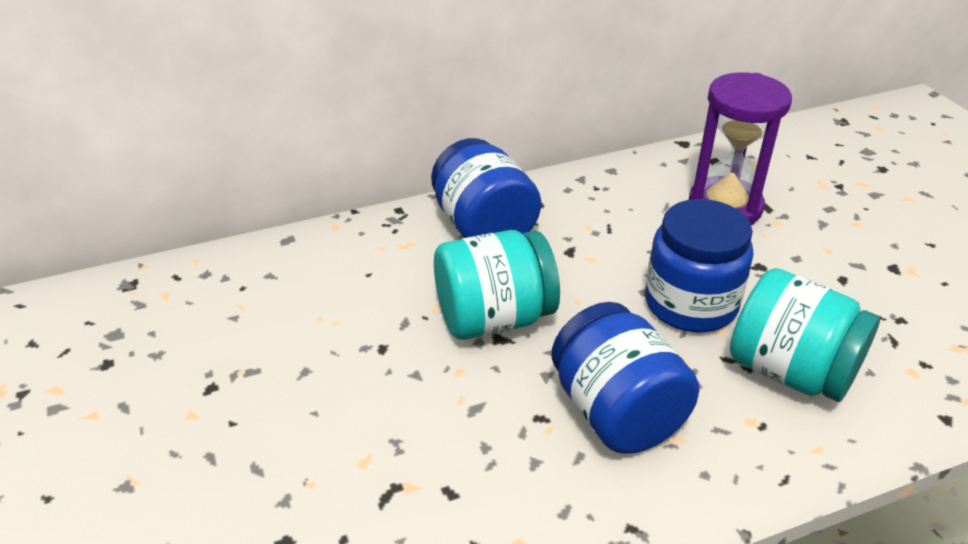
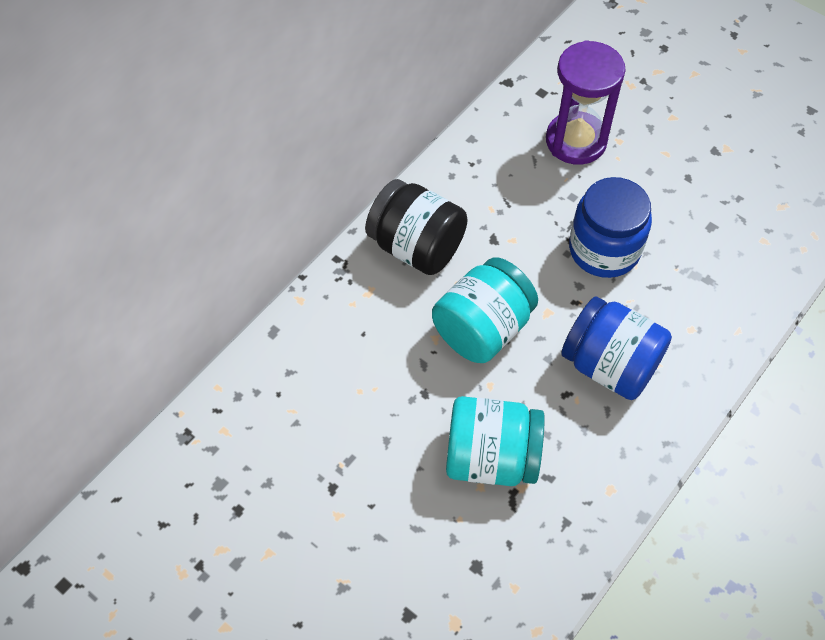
camera: 30 degrees left, 20 degrees up
blue jar [431,138,541,238] -> black jar [365,179,468,275]
turquoise jar [730,268,880,402] -> turquoise jar moved to [446,396,545,486]

